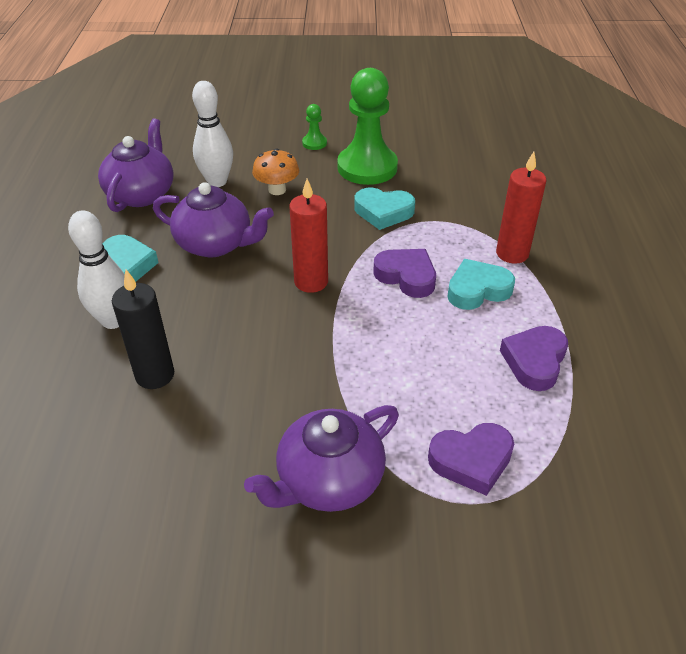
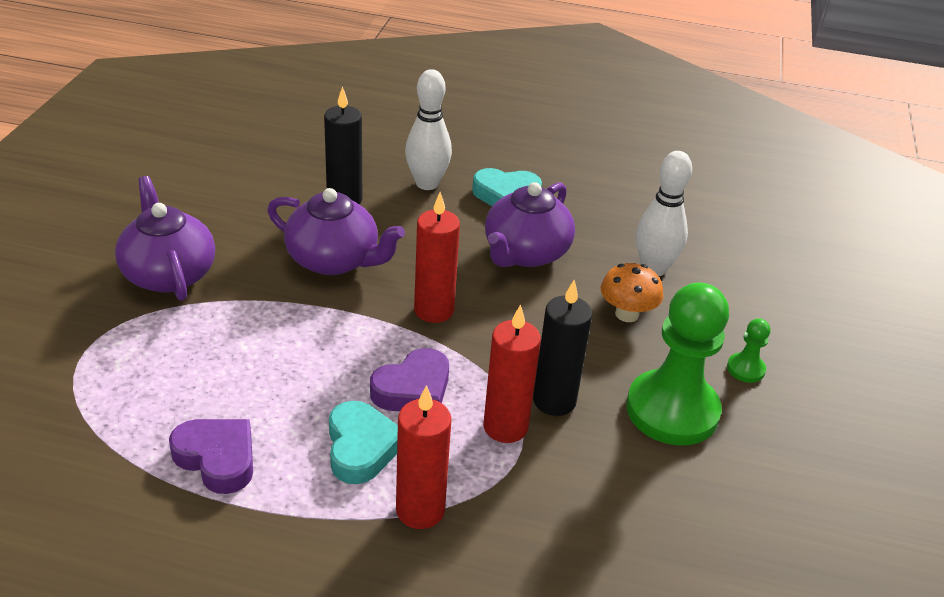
camera: 100 degrees right, 5 degrees down
purple teapot [98,118,174,212] -> purple teapot moved to [268,188,405,275]
turquoise heart [354,188,415,230] -> black candle [533,280,593,416]
purple heart [428,423,514,496] -> none
none -> red candle [483,304,541,443]

